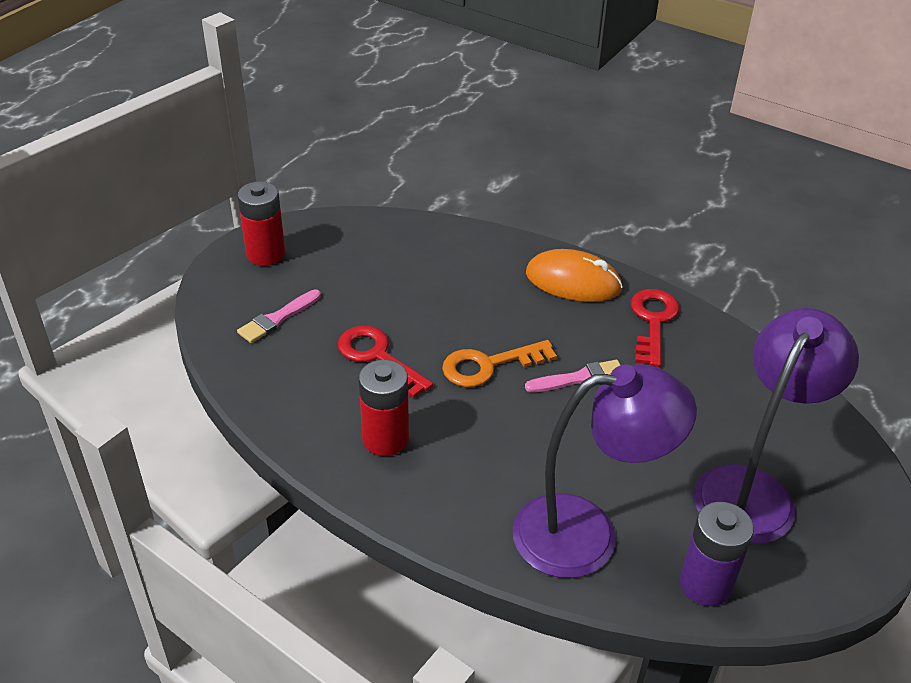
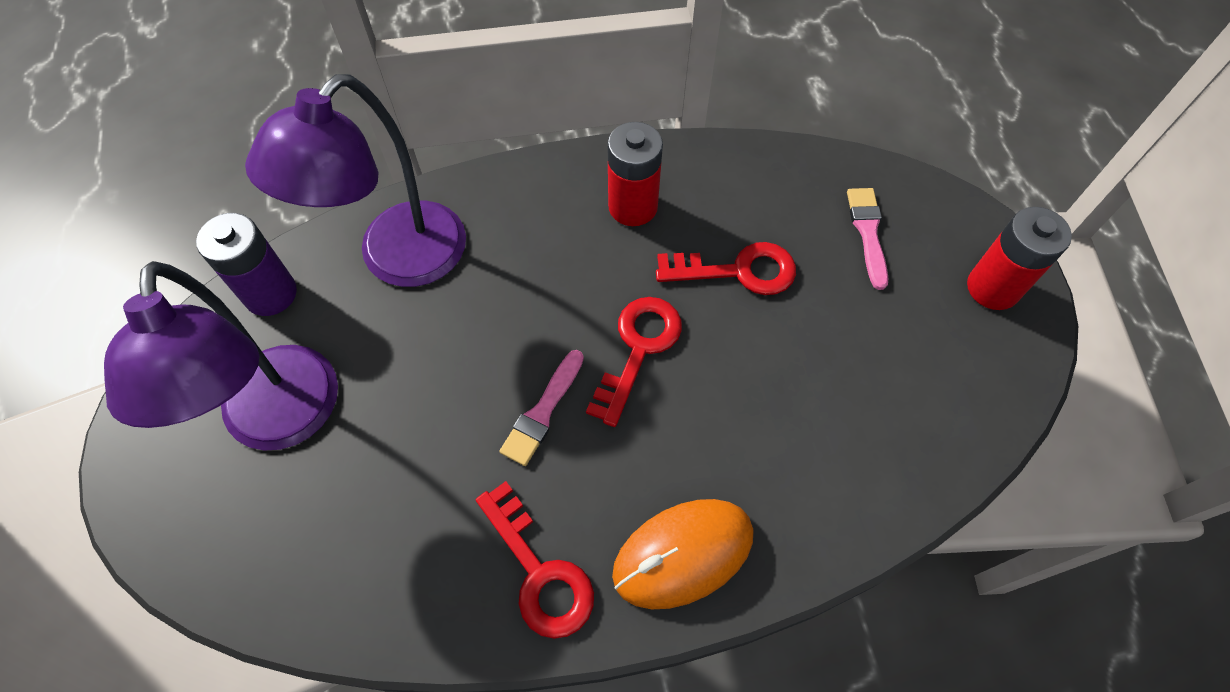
camera: 135 degrees right, 20 degrees up
orange key [442,340,557,387] -> red key [586,297,682,427]

